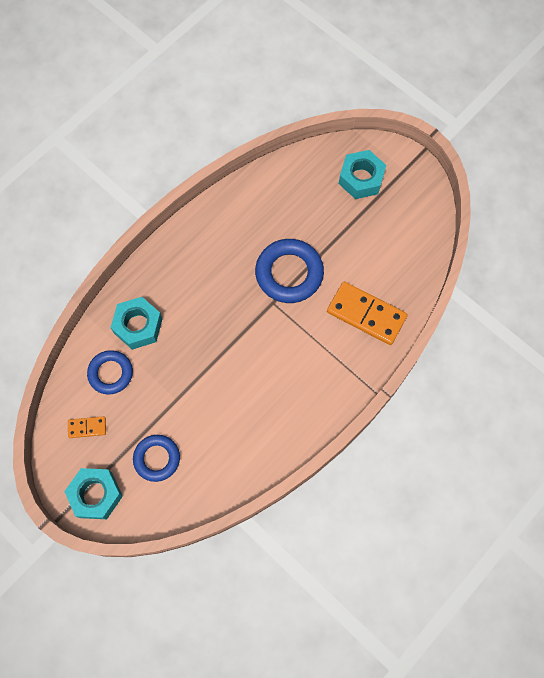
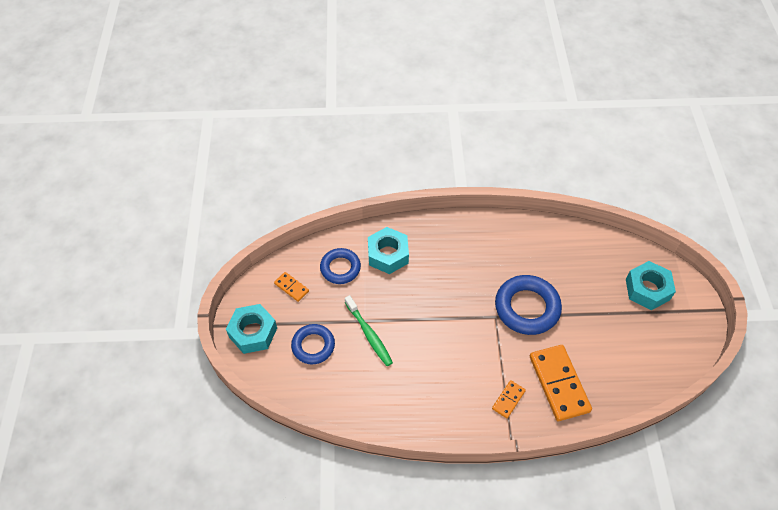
camera: 45 degrees right, 15 degrees down
none -> green toothbrush [345,295,393,366]
none -> orange domino [492,380,526,418]

